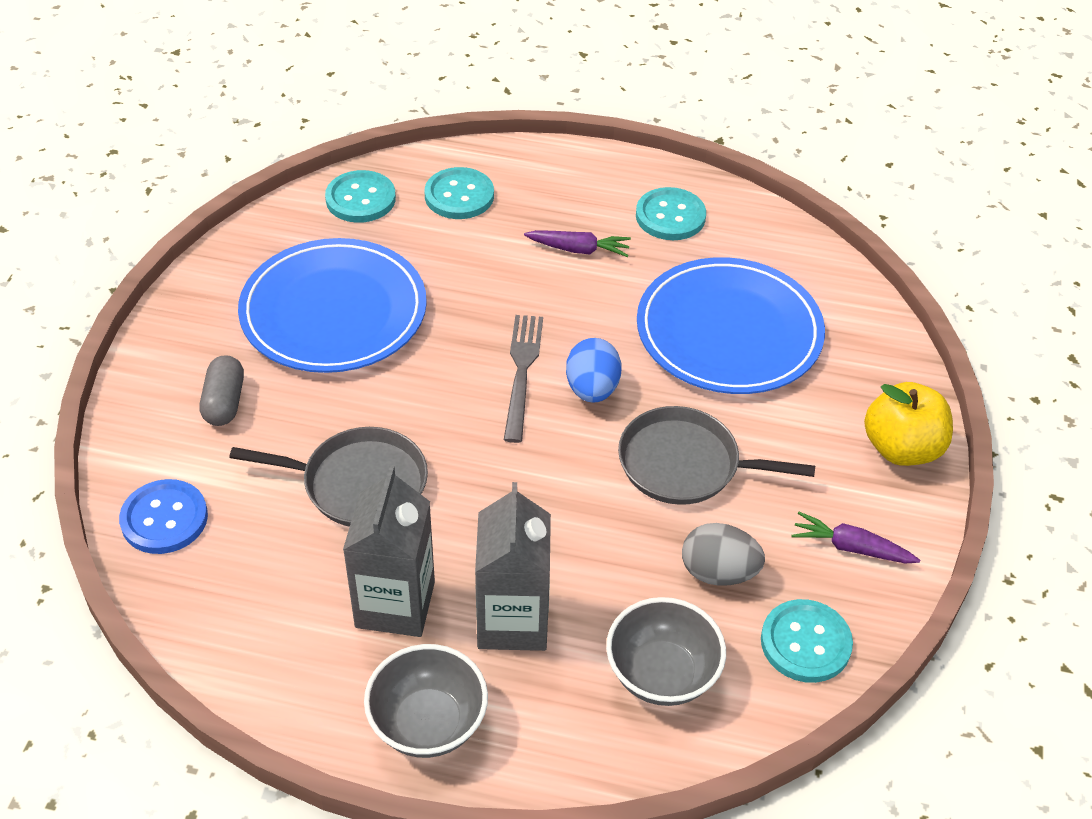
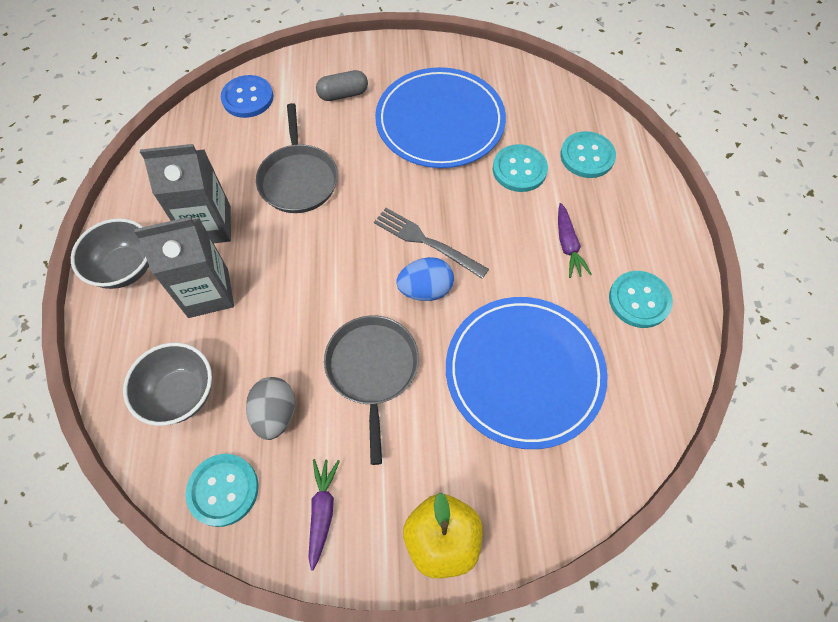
camera: 75 degrees right, 15 degrees up
turquoise button [325,170,396,223] -> turquoise button moved to [493,144,548,192]
grey fork [504,315,543,443] -> grey fork turned 135 degrees counterclockwise [374,208,489,279]

